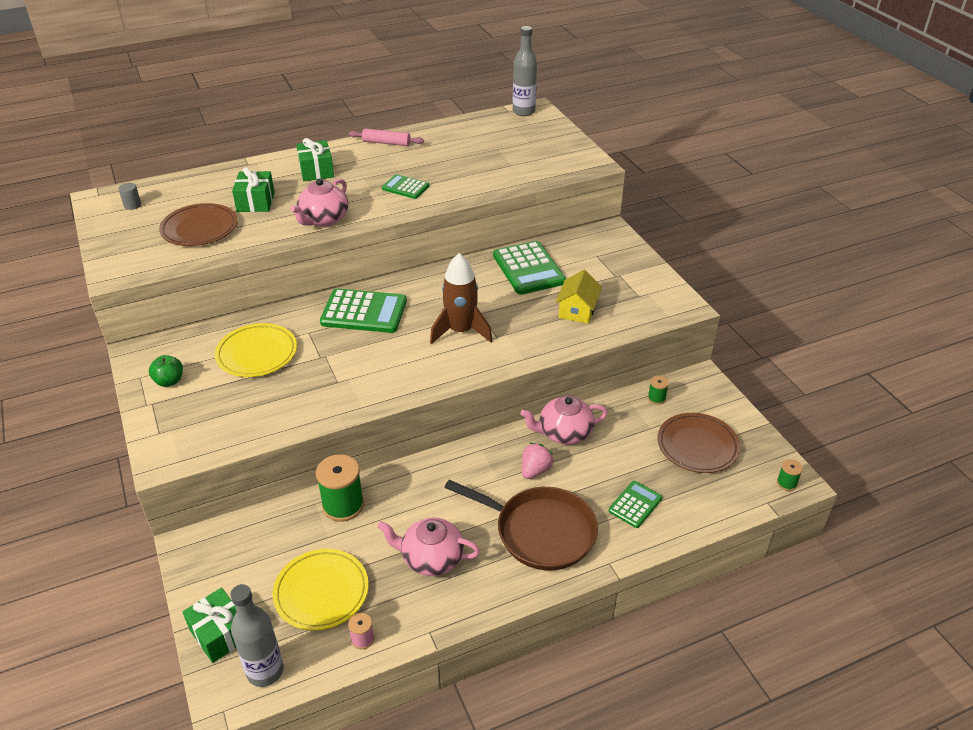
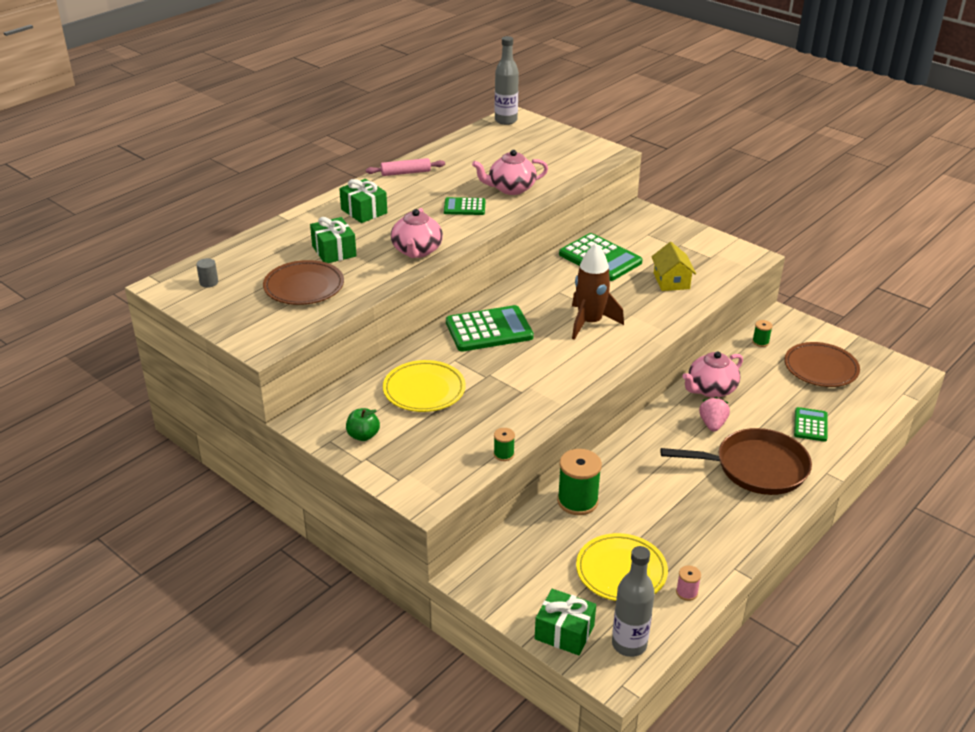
camera: 25 degrees left, 5 degrees down
pink teapot [377,518,480,576] -> pink teapot moved to [472,150,548,195]
green spool [777,459,803,491] -> green spool moved to [494,428,515,461]

